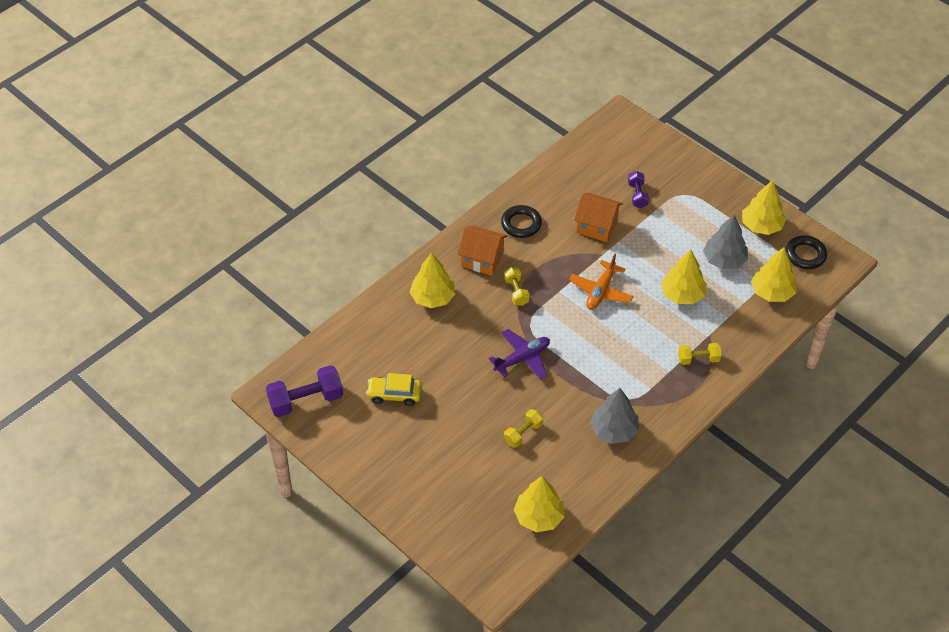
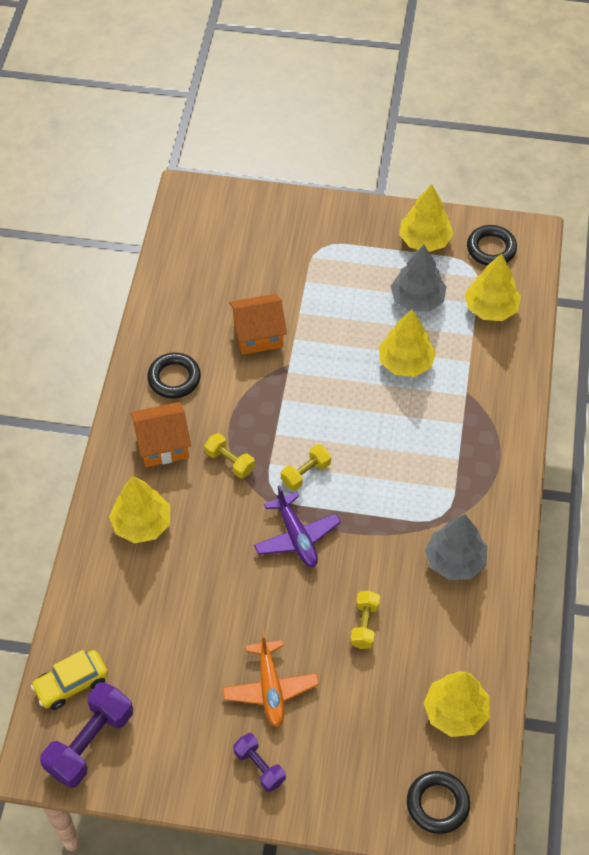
camera: 35 degrees left, 5 degrees up
yellow car [366,373,422,406] -> yellow car moved to [31,650,108,710]
purple plane [489,329,550,379] -> purple plane turned 135 degrees clockwise [254,485,341,567]
orange plane [569,254,633,310] -> orange plane moved to [223,631,319,727]
purple dumbbell [628,171,649,208] -> purple dumbbell moved to [233,733,286,792]
yellow dumbbell [678,343,721,365] -> yellow dumbbell moved to [281,444,331,491]
none -> black ring [407,771,470,834]

